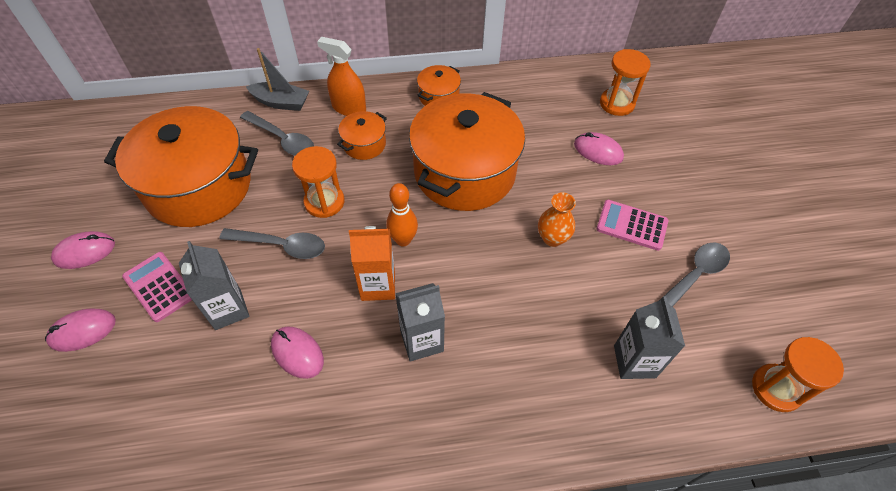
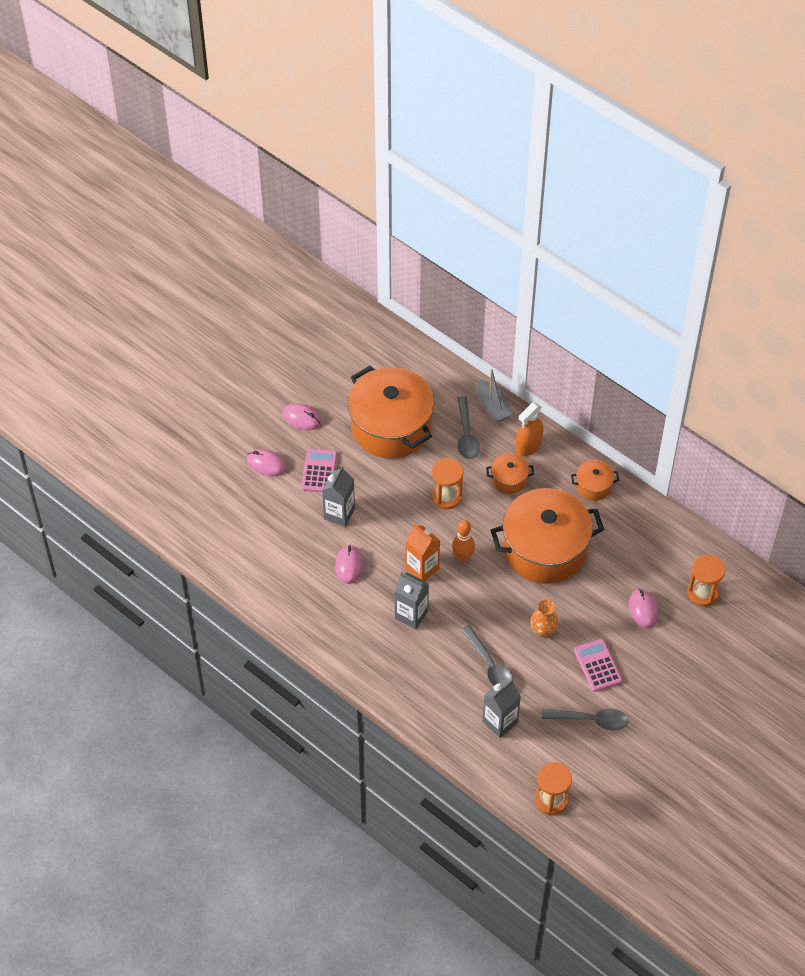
camera: 50 degrees right, 0 degrees up
grey spoon [219,228,325,259] -> grey spoon moved to [461,625,514,686]
orange spray bottle [317,37,366,116] -> orange spray bottle turned 120 degrees counterclockwise [516,403,544,456]

